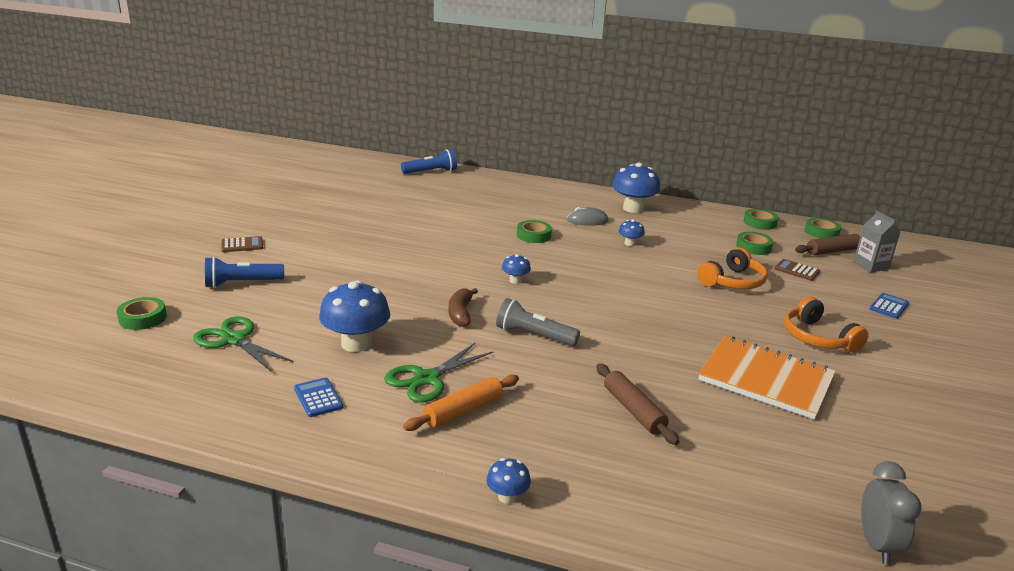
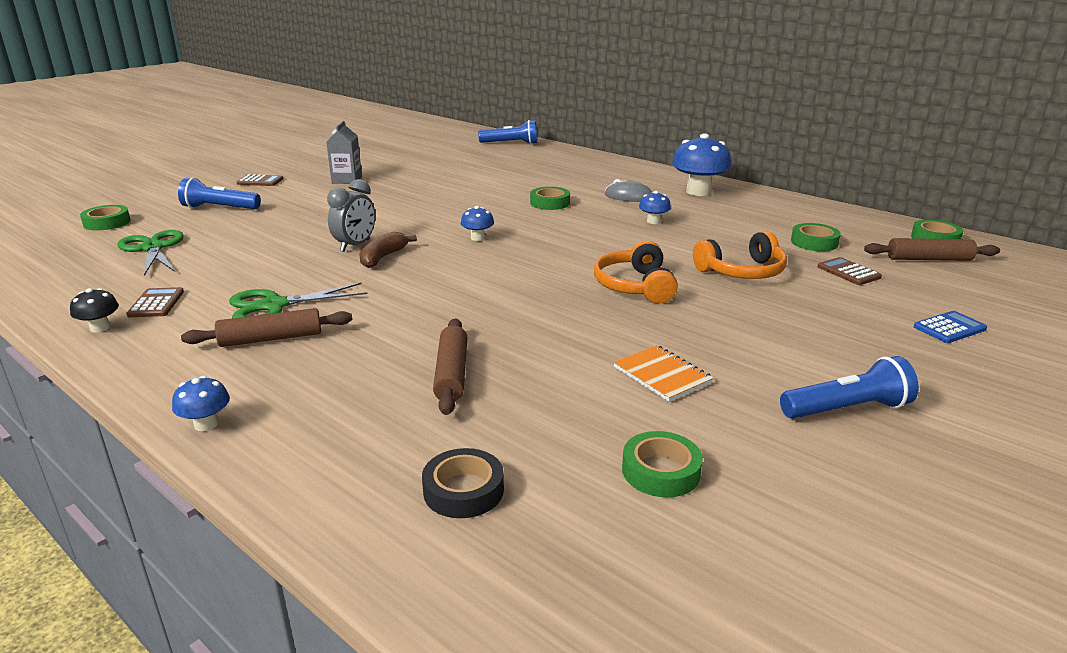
camera: 25 degrees right, 0 degrees up
blue calculator [294,377,343,417] -> brown calculator [126,287,184,317]
blue mushroom [319,280,390,352] -> none
orange rolling pin [403,374,519,431] -> brown rolling pin [181,308,352,347]
grey flashlight [496,298,580,346] -> none
orange notebook [698,336,836,419] -> orange notebook [613,345,714,402], size x0.51
green tape [744,209,778,230] -> green tape moved to [622,431,703,497]
orange headphones [784,297,869,353] -> orange headphones moved to [594,241,678,304]
grey carton [853,211,900,272] -> grey carton moved to [326,121,362,184]
grey clock [861,461,922,565] -> grey clock moved to [327,179,375,252]
none -> black mushroom [70,288,119,333]
none -> black tape [422,448,504,518]
none -> blue flashlight [780,356,919,419]

